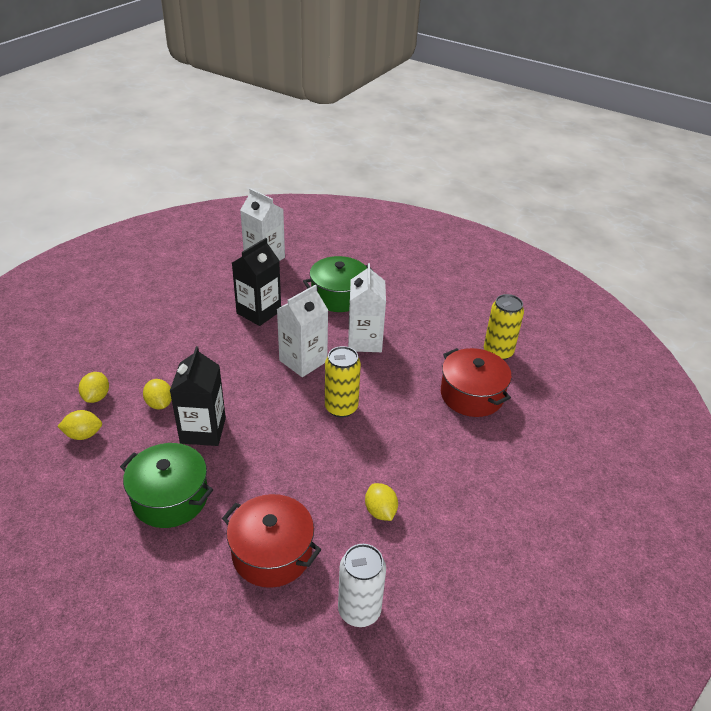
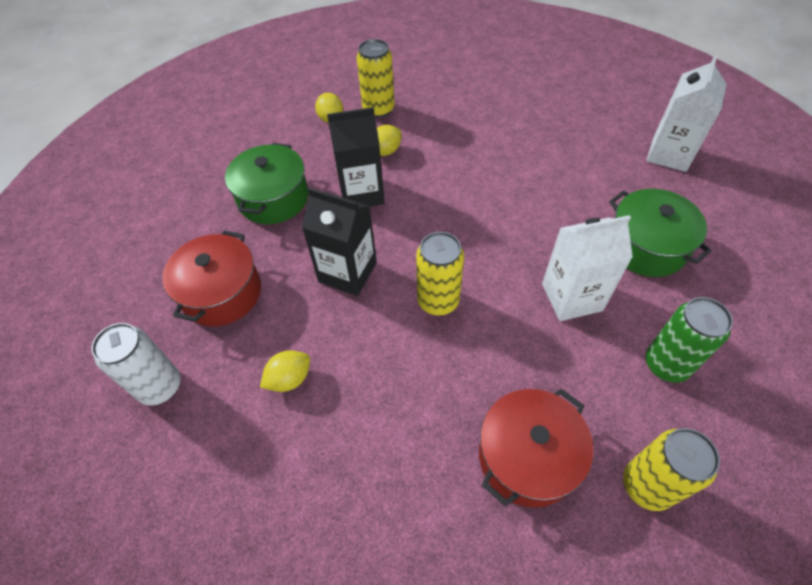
camera: 80 degrees right, 15 degrees up
yellow lemon [79,372,109,403] -> yellow can [357,39,395,118]
black carton [232,238,281,326] -> black carton moved to [302,188,377,296]
white carton [277,285,328,377] -> none
none -> green can [646,297,733,383]

